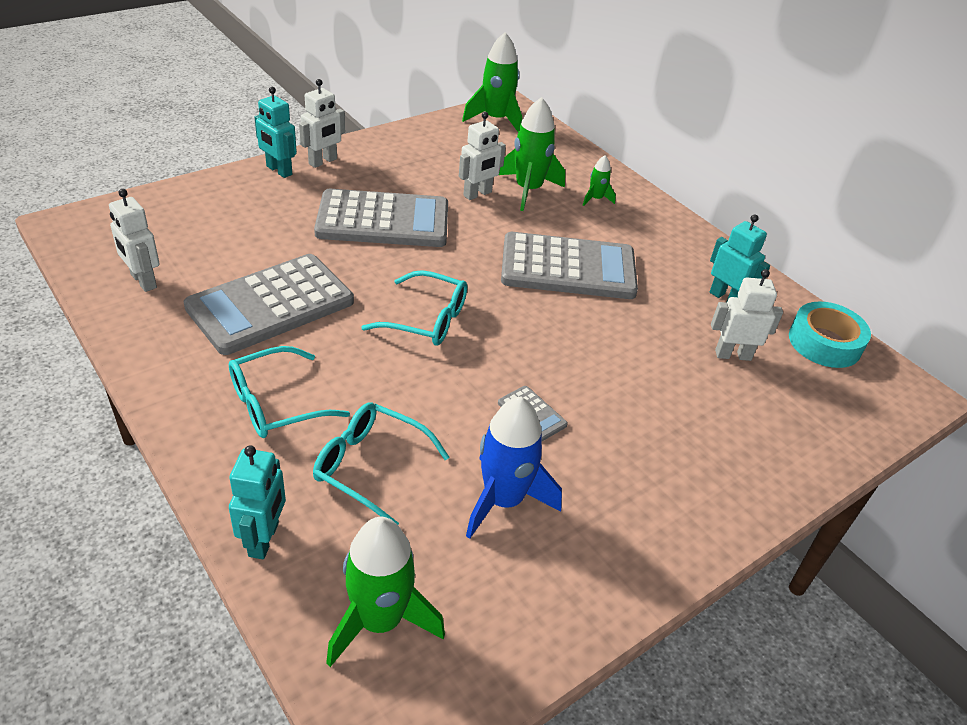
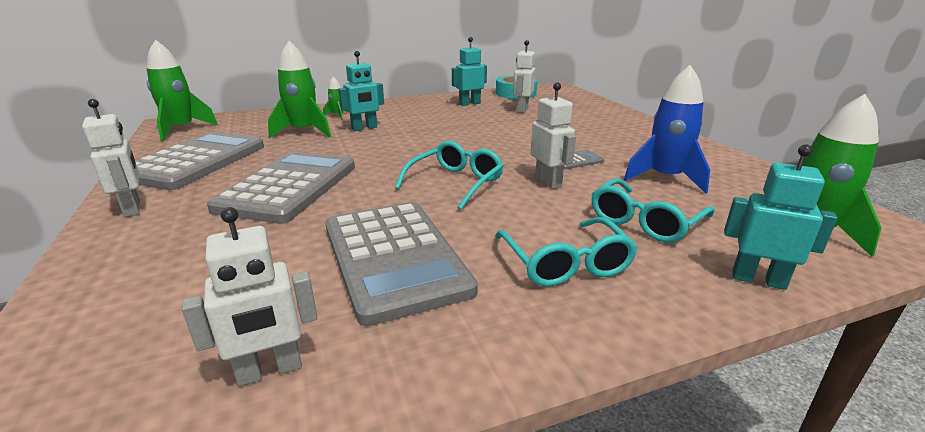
camera: 70 degrees left, 15 degrees down
turquoise robot [254,87,297,178] -> turquoise robot moved to [338,51,384,131]
white robot [459,112,506,200] -> white robot moved to [531,82,576,189]
grey calculator [501,232,638,299] -> grey calculator moved to [135,132,264,190]

